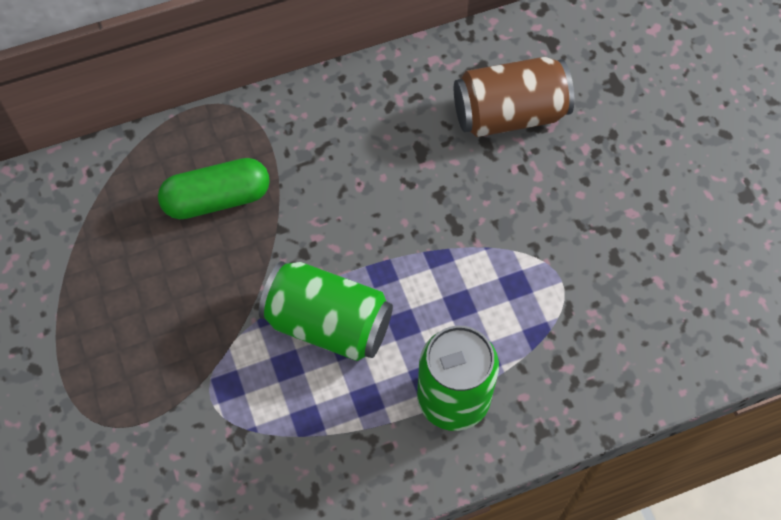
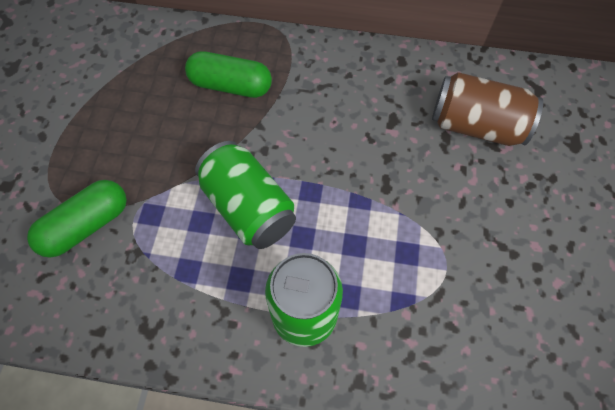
camera: 30 degrees right, 0 degrees up
none -> green capsule [27,180,127,257]

